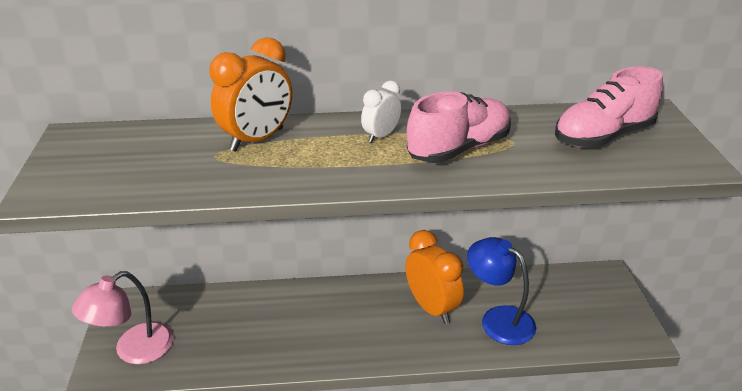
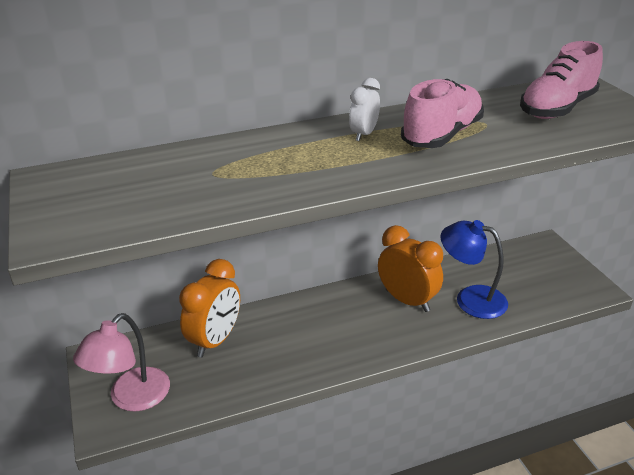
camera: 15 degrees left, 0 degrees up
orange clock [209,37,292,152] -> orange clock moved to [179,259,240,358]

